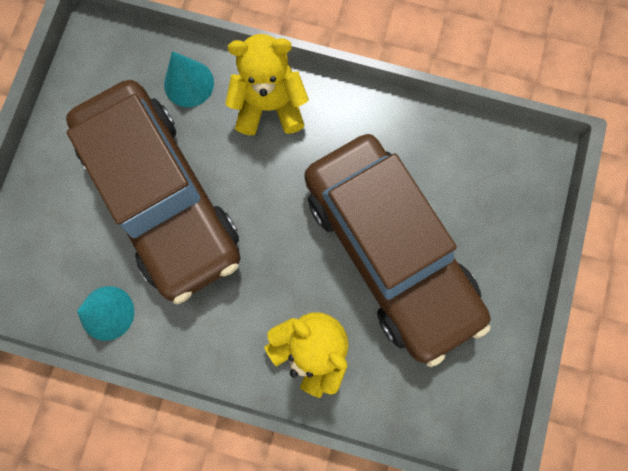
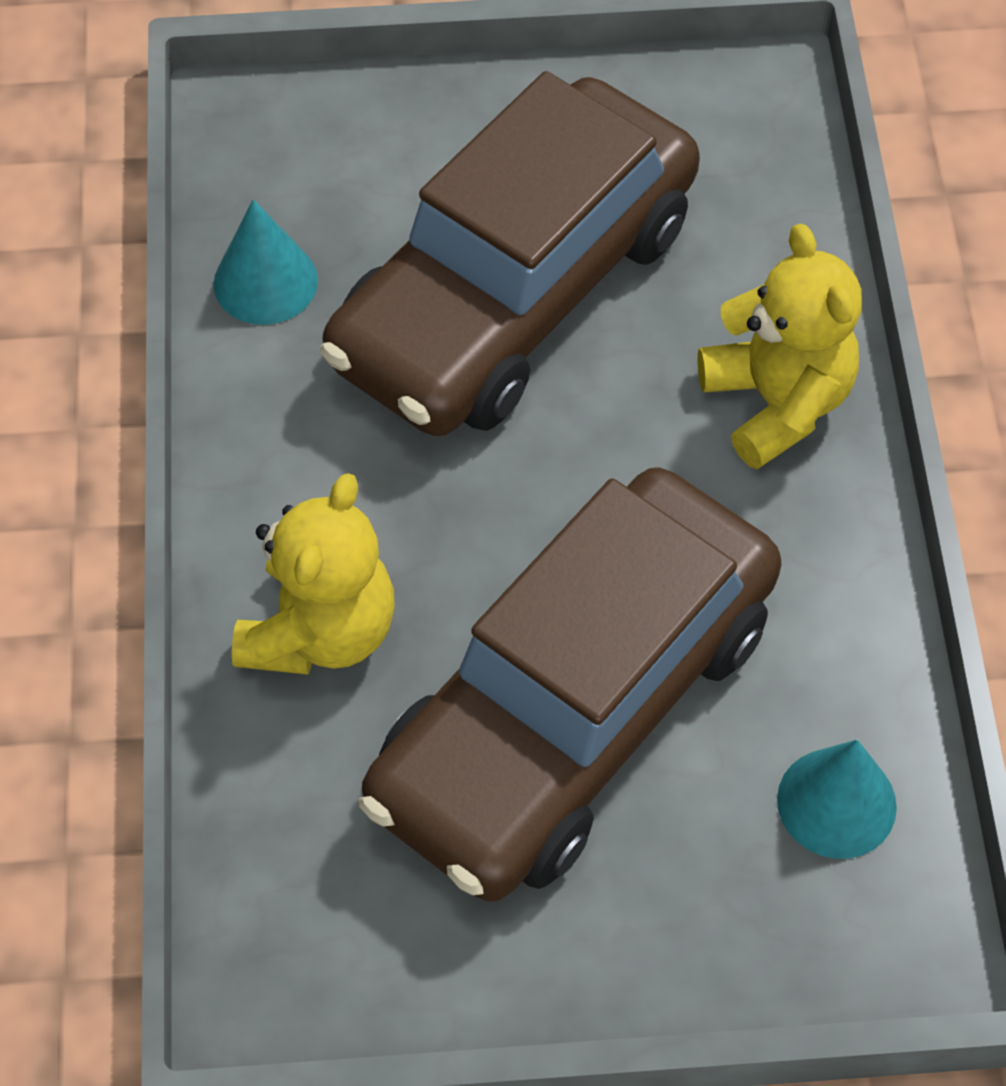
camera: 70 degrees right, 20 degrees down
turquoise cone [164,51,214,107] -> turquoise cone moved to [777,740,897,859]

